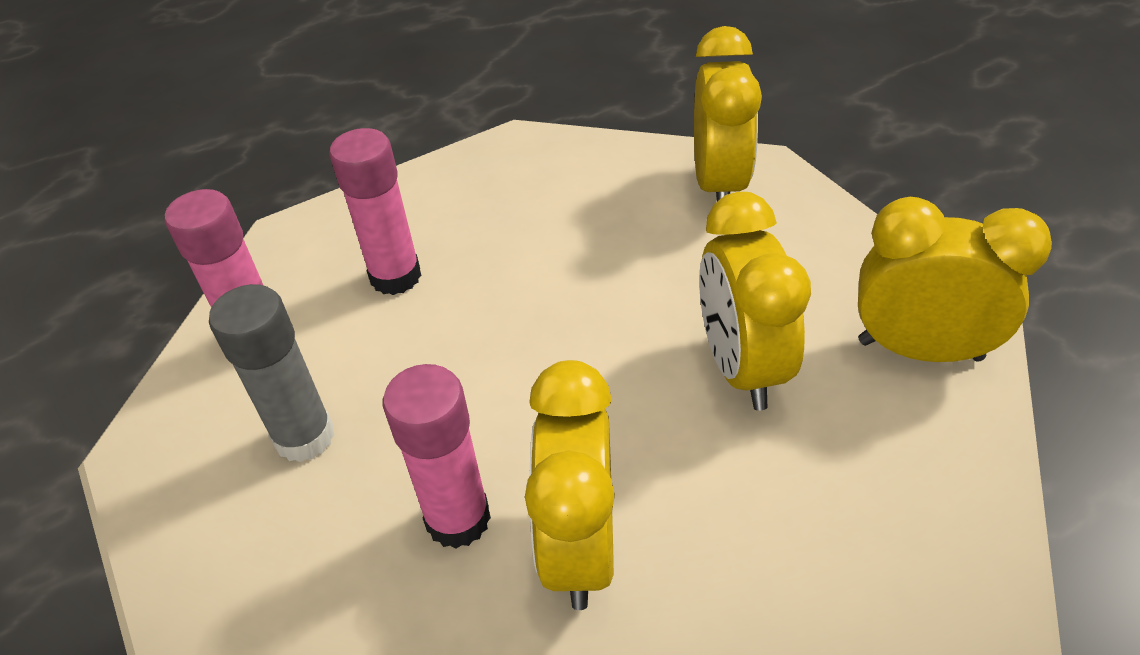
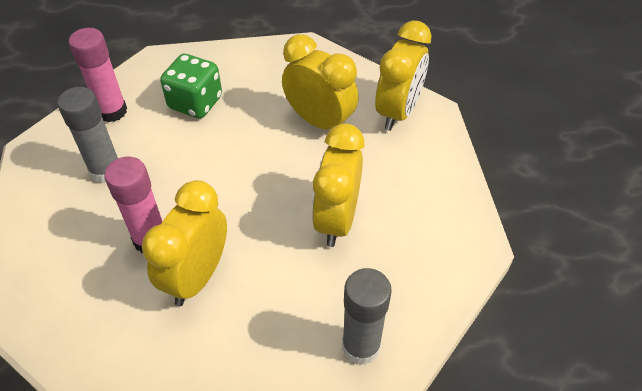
camera: 20 degrees right, 5 degrees up
pink glue stick [329,128,421,295] -> green dice [160,54,222,118]
yellow clock [858,197,1052,362] -> yellow clock moved to [282,34,358,129]
none -> grey glue stick [342,268,392,365]

